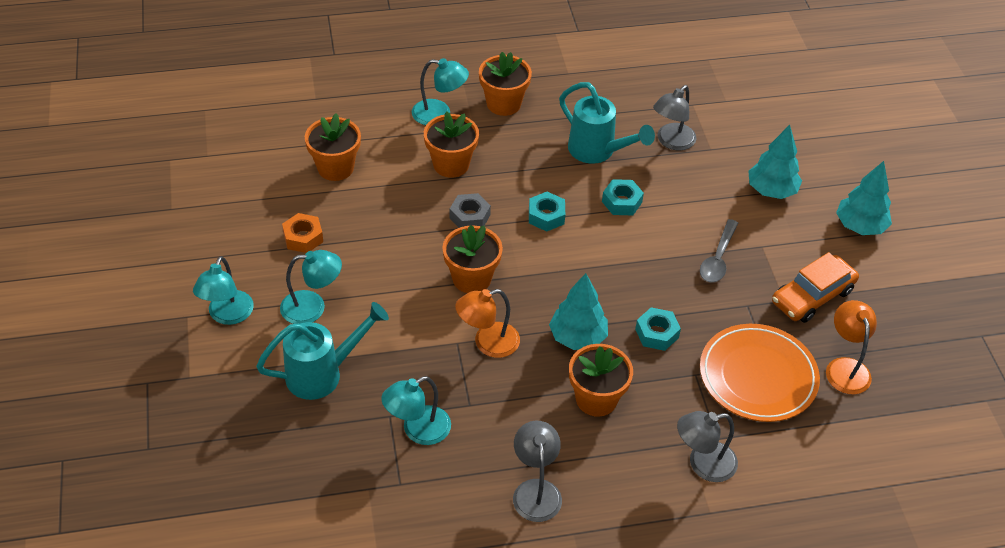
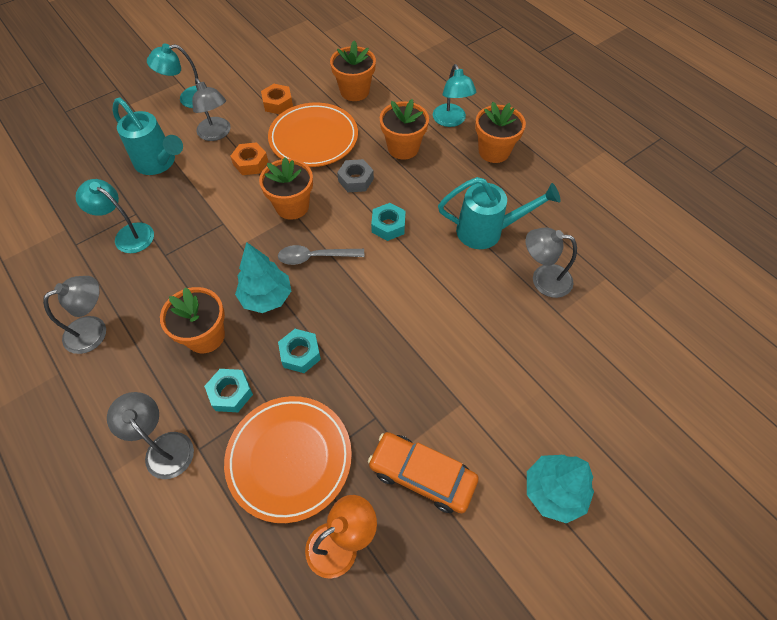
camera: 65 degrees right, 10 degrees up
turquoise lamp [280,250,342,324] -> grey lamp [192,78,230,141]
orange lamp [455,289,520,358] -> none
turquoise watering can [559,82,655,164] -> turquoise watering can turned 105 degrees counterclockwise [438,177,561,249]
turquoise nut [602,179,644,215] -> turquoise nut moved to [204,369,253,412]
grey spoon [700,219,738,283] -> grey spoon moved to [278,245,365,265]
turquoise tree [748,125,802,199] -> none
none -> orange nut [230,142,268,175]
none -> orange plate [268,102,358,167]

